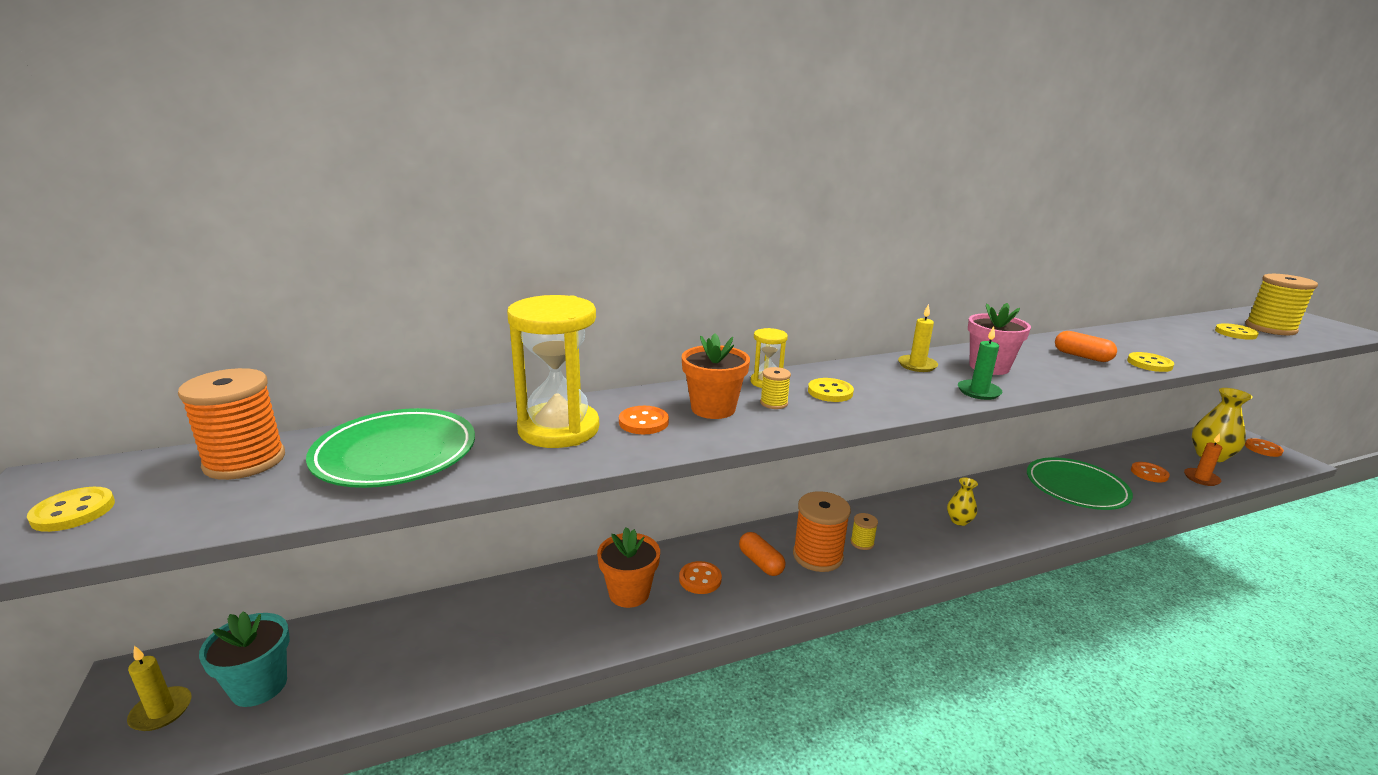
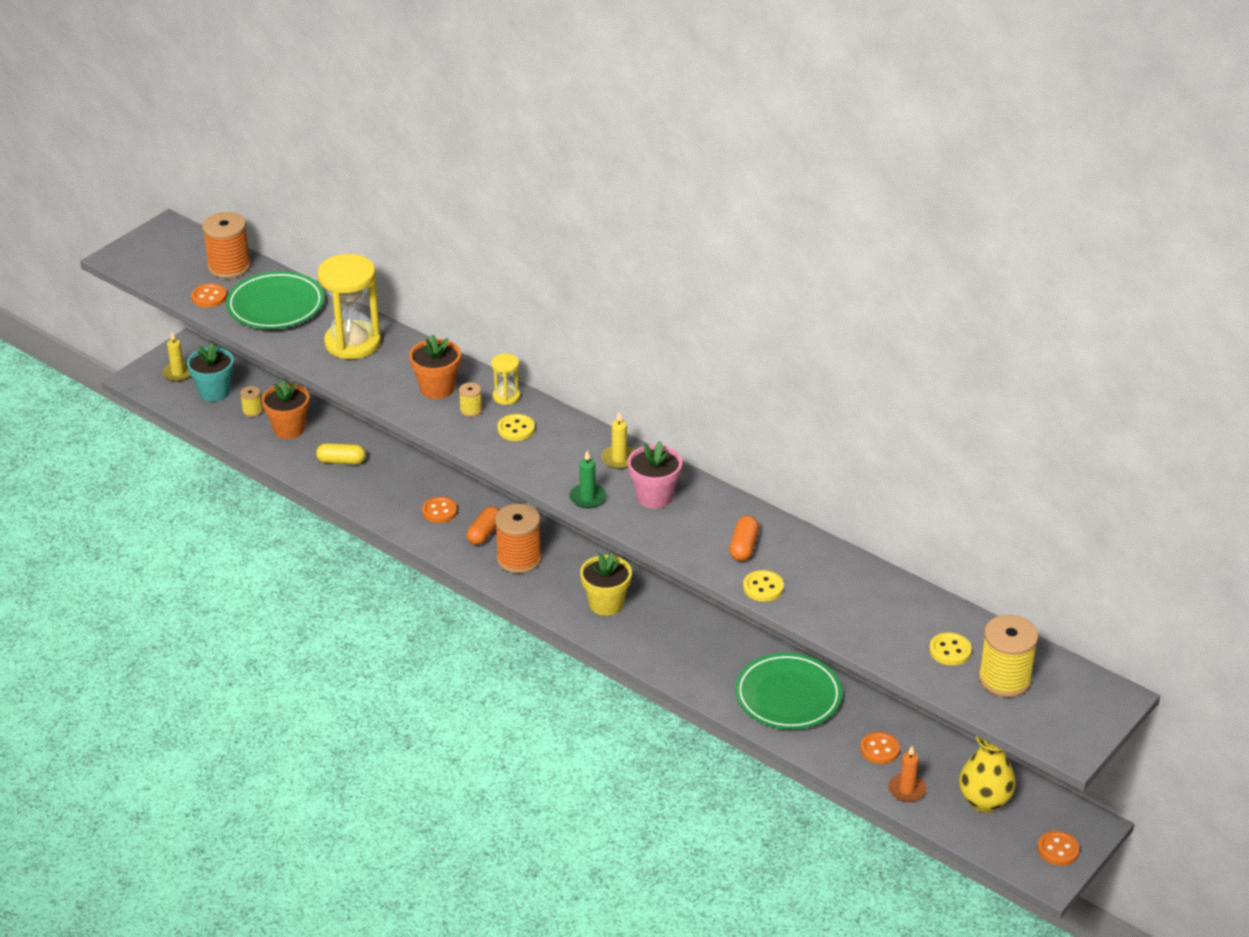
camera: 60 degrees right, 15 degrees up
yellow button [27,487,115,532] -> none
orange flower pot [597,527,660,608] -> orange flower pot moved to [262,380,309,439]
orange button [619,406,669,434] -> orange button moved to [191,283,227,307]
yellow spool [851,513,878,550] -> yellow spool moved to [240,386,263,417]
yellow vase [947,478,978,526] -> none
none -> yellow capsule [316,443,366,464]
none -> yellow flower pot [580,553,632,616]

